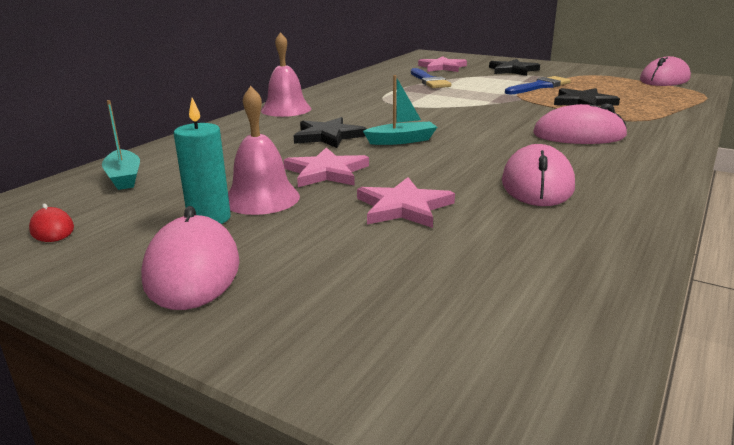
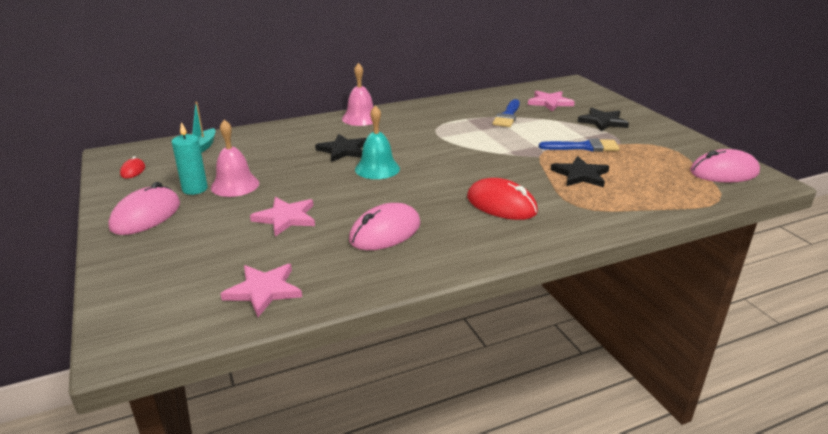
camera: 35 degrees right, 5 degrees up
pink star [283,148,369,187] -> pink star moved to [220,264,302,317]
turquoise boat [363,75,437,145] -> turquoise bell [355,105,400,179]
pink mouse [533,103,627,144] -> red mouse [467,178,538,220]

